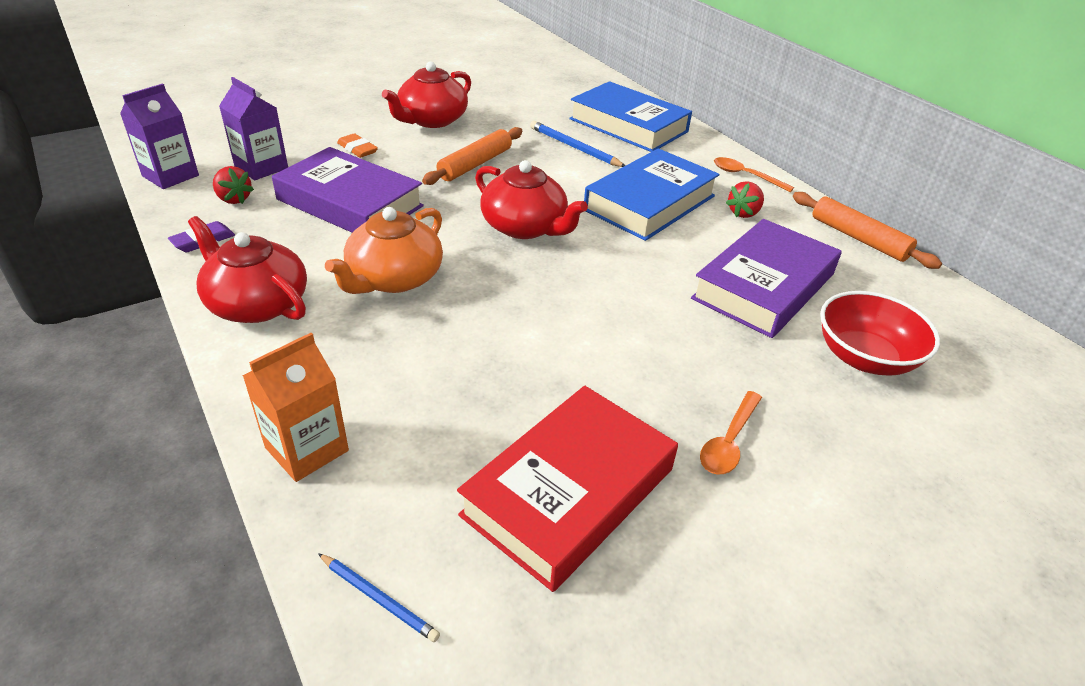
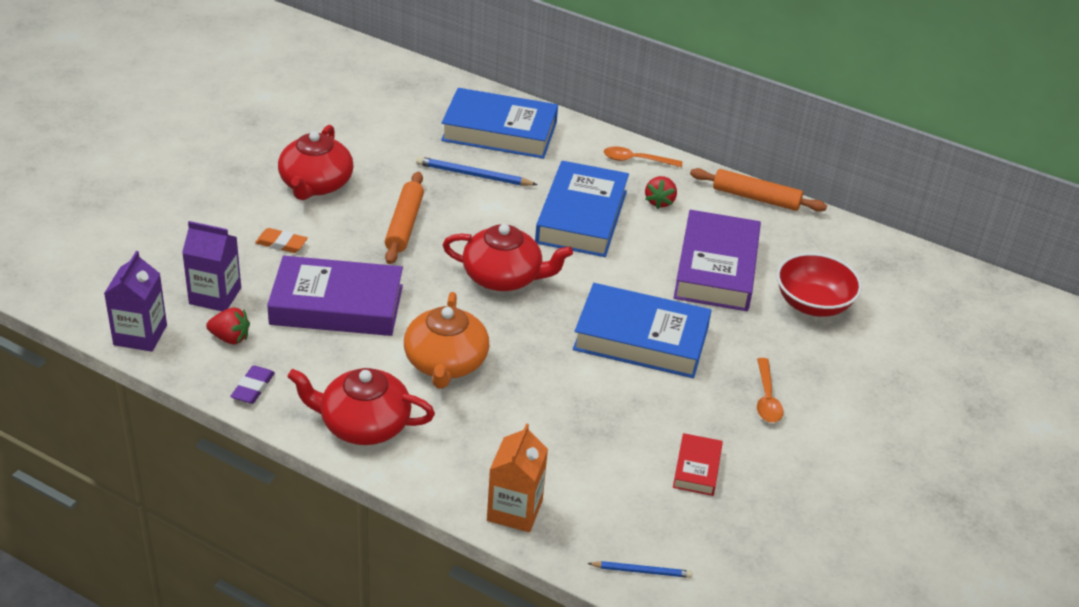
camera: 30 degrees left, 0 degrees up
red book [457,386,678,592] -> red book [673,433,723,496], size x0.48
none -> blue book [573,283,712,378]

